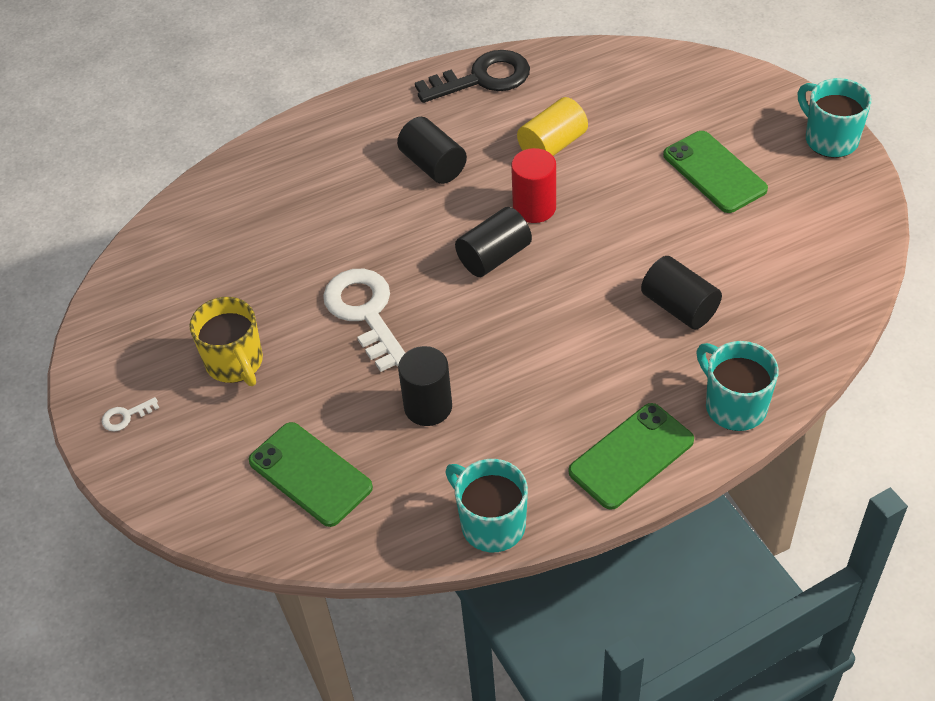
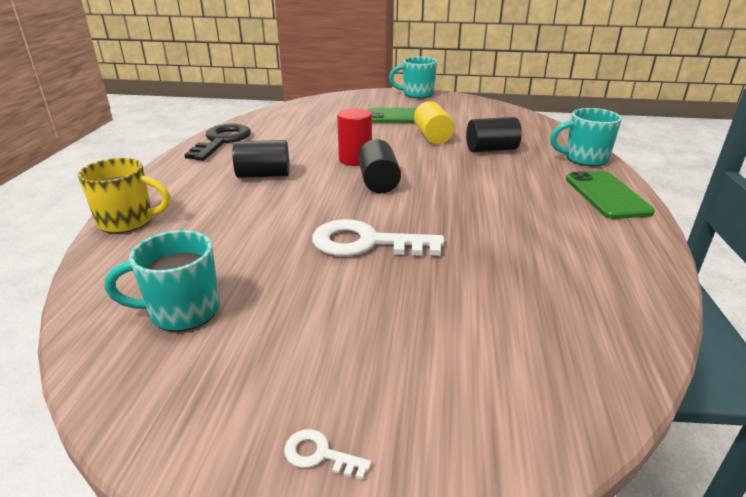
camera: 60 degrees left, 20 degrees down
white key [102,397,159,432] -> white key turned 105 degrees clockwise [284,429,371,480]
yellow mug [189,297,263,386] -> yellow mug moved to [78,158,171,233]
green phone [249,422,373,527] -> none
black cylinder [398,346,452,426] -> none
turquoise mug [445,459,528,552] -> turquoise mug moved to [105,230,220,332]
yellow cylinder [517,97,588,156] -> yellow cylinder moved to [414,101,455,144]

